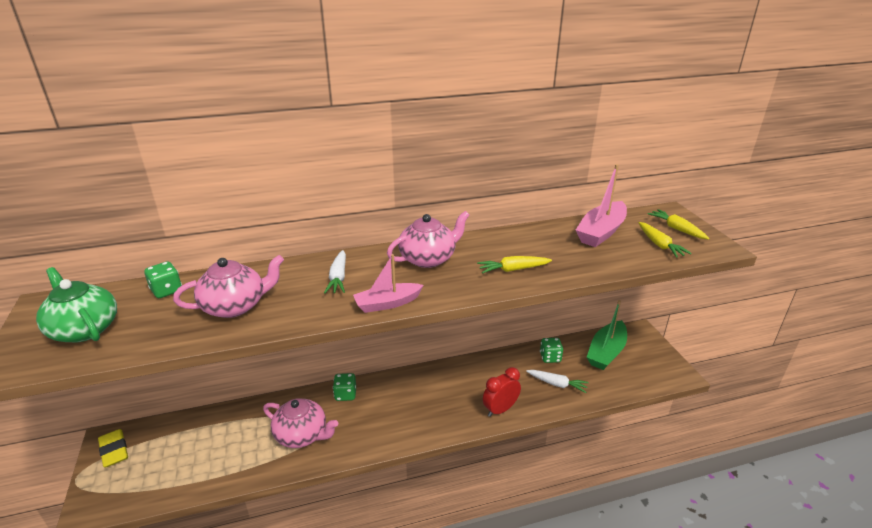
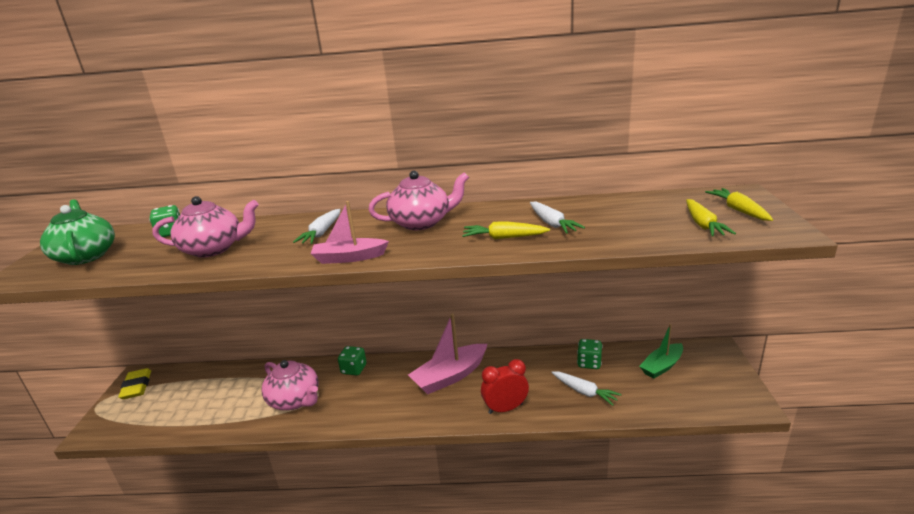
camera: 20 degrees right, 5 degrees down
pink boat [576,164,627,247] -> pink boat moved to [408,313,487,394]
green boat [587,300,627,370] -> green boat [639,324,683,379], size x0.66
none -> white carrot [530,202,585,234]

